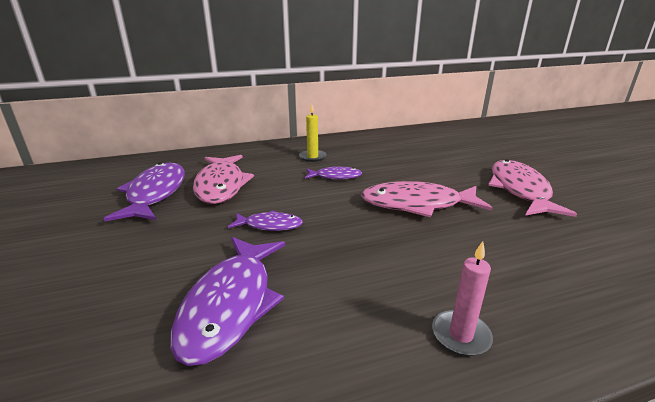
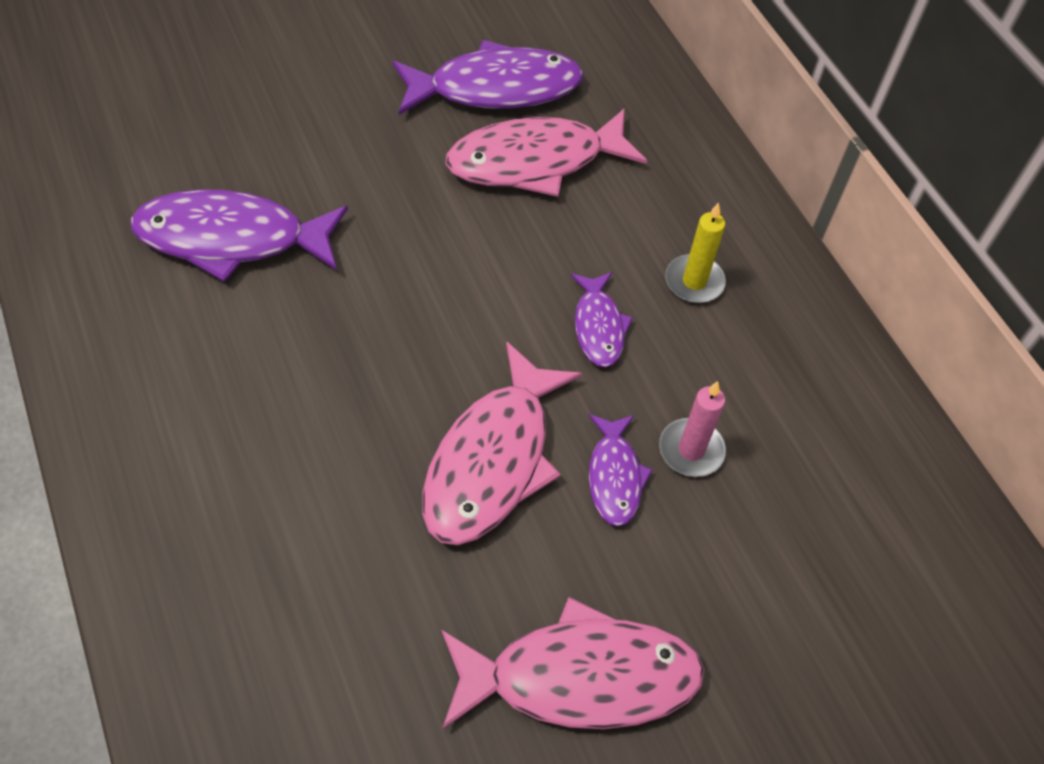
camera: 80 degrees right, 30 degrees up
purple fish [228,210,303,231] -> purple fish moved to [589,414,652,526]
pink fish [361,181,492,218] -> pink fish turned 150 degrees counterclockwise [422,341,582,545]
pink candle [432,241,493,356] -> pink candle moved to [659,381,726,477]

